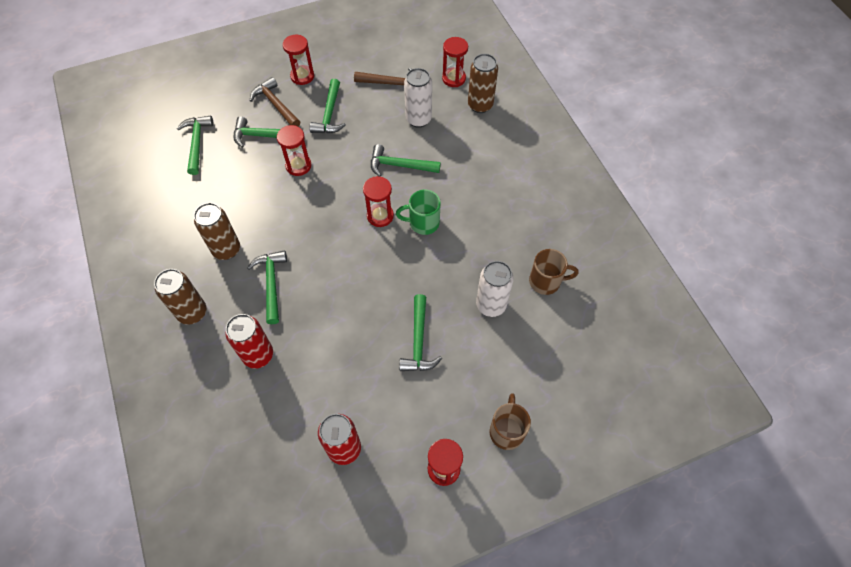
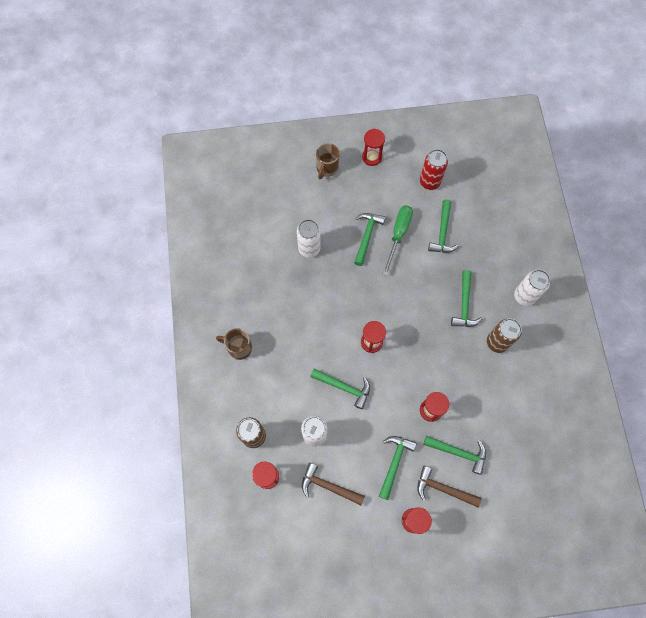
camera: 165 degrees left, 10 degrees up
brown can [154,269,207,325] -> white can [514,270,550,306]
green hammer [177,115,214,175] -> green hammer moved to [428,199,459,253]
red can [225,314,273,369] -> none
brown hammer [250,77,300,127] -> brown hammer turned 135 degrees clockwise [417,466,482,507]
green mug [396,190,441,235] -> none
brown mug [529,249,579,295] -> brown mug moved to [216,328,252,360]
none -> green screwdriver [383,206,413,276]

